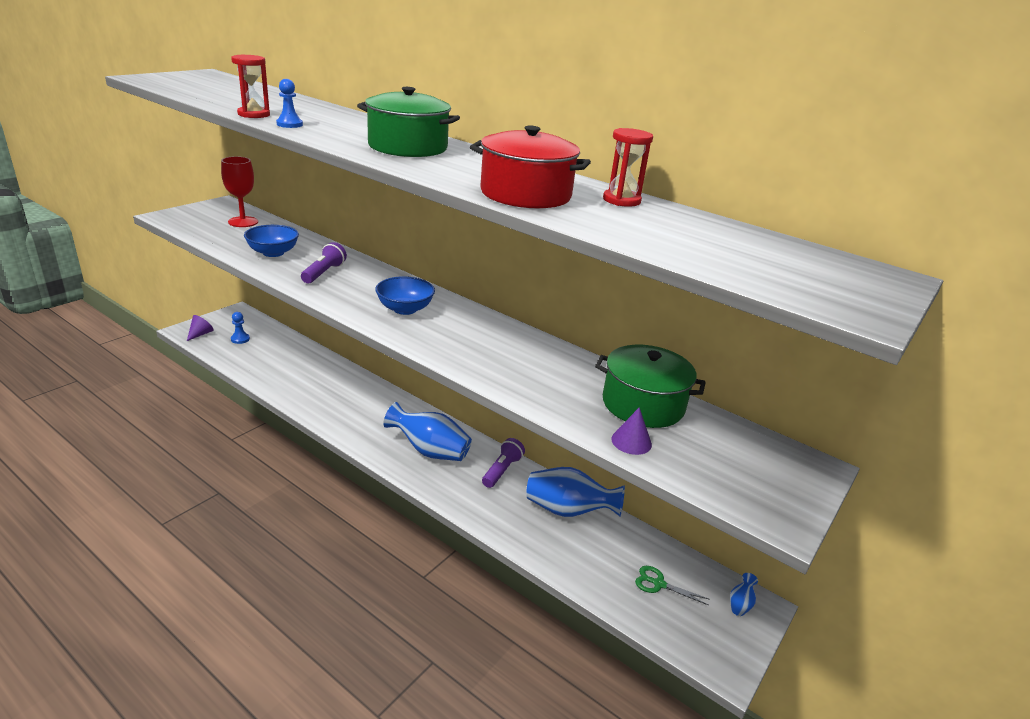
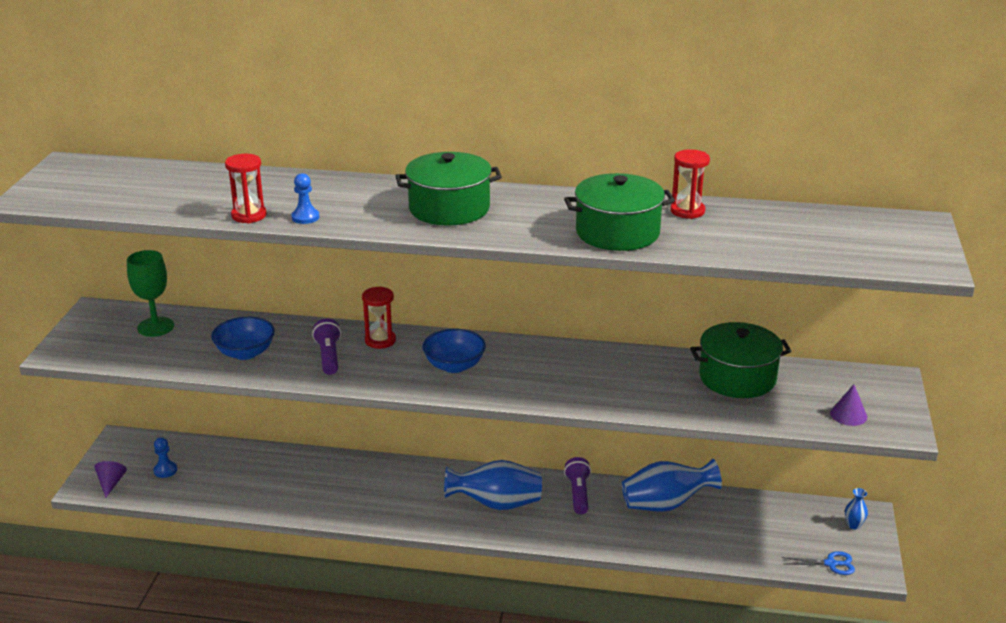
camera: 25 degrees left, 0 degrees up
red goblet [221,156,258,227] -> green goblet [127,250,174,337]
red pot [470,126,591,209] -> green pot [564,173,675,251]
purple cone [611,407,652,455] -> purple cone moved to [830,384,867,426]
green scissors [635,566,710,605] -> none
none -> red hourglass [362,286,396,349]
none -> blue scissors [782,551,855,575]

